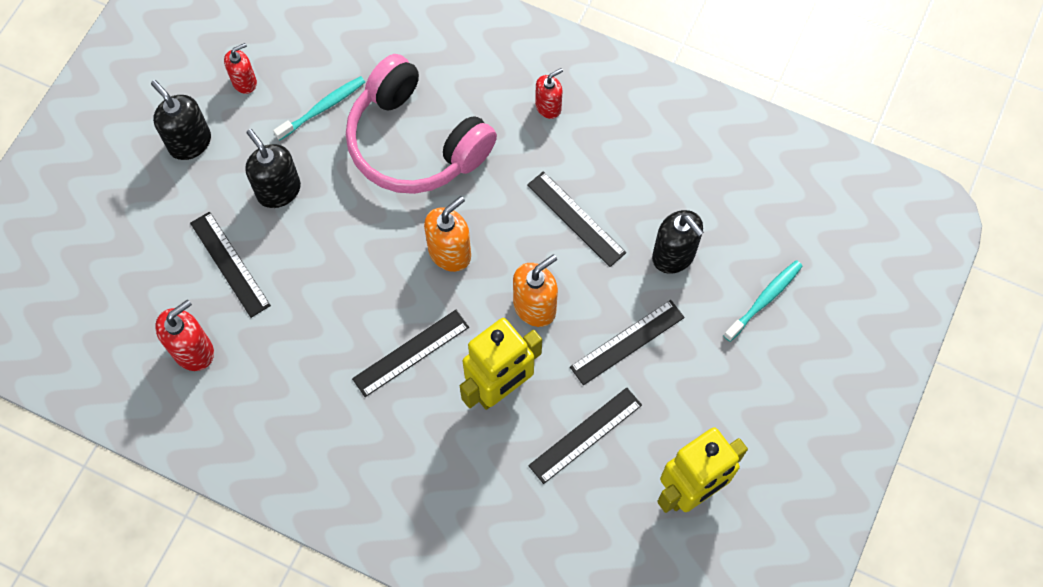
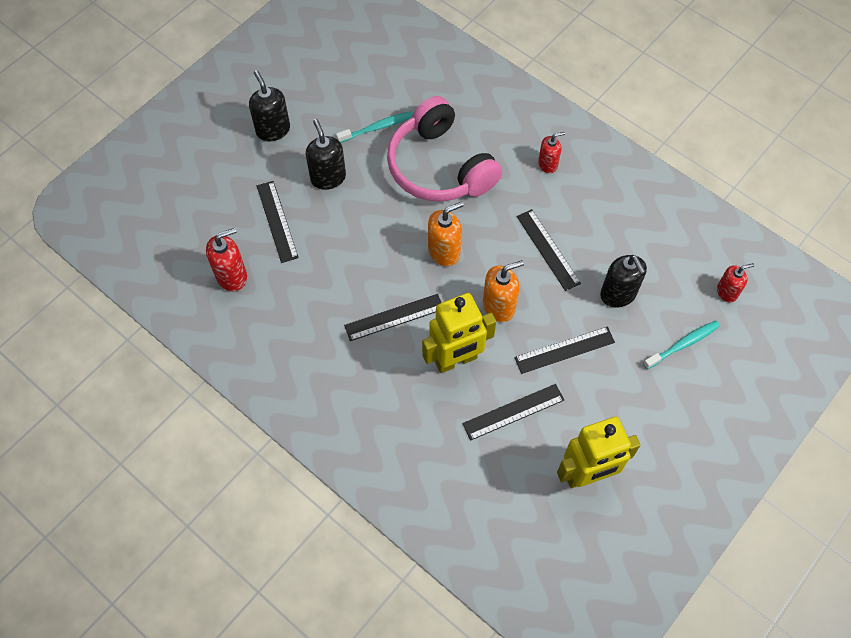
camera: 15 degrees right, 5 degrees down
red soap dispenser [224,43,257,94] -> red soap dispenser moved to [717,263,754,302]

